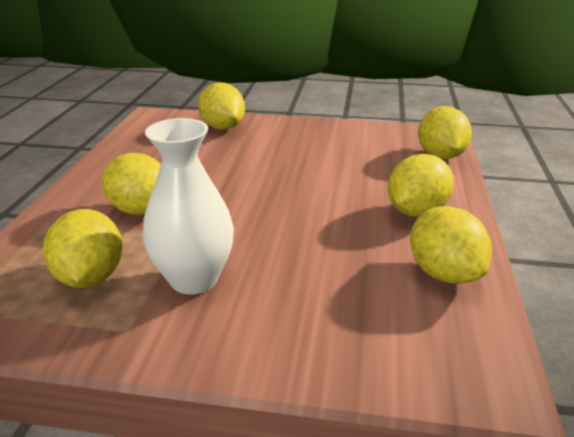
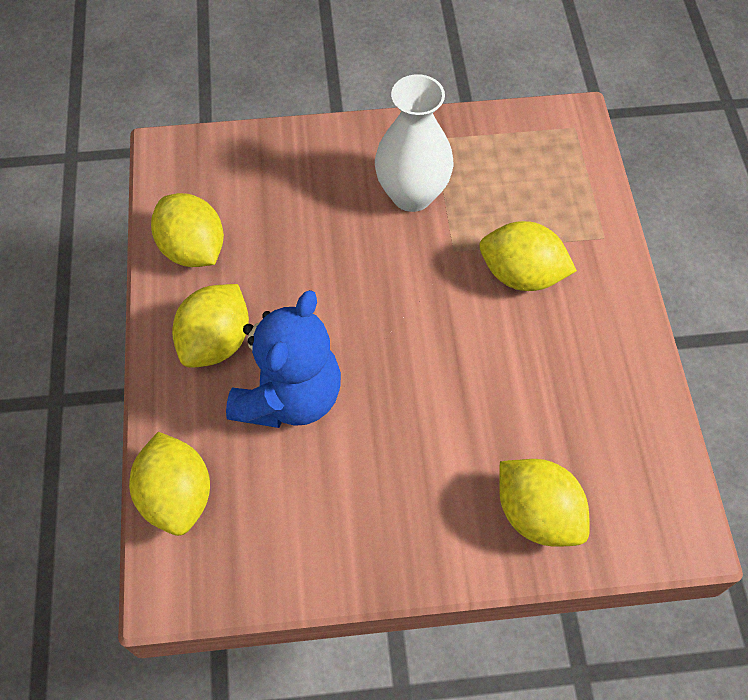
camera: 165 degrees right, 30 degrees up
yellow lemon [43,209,123,288] -> none
none -> blue teddy bear [226,290,341,428]

